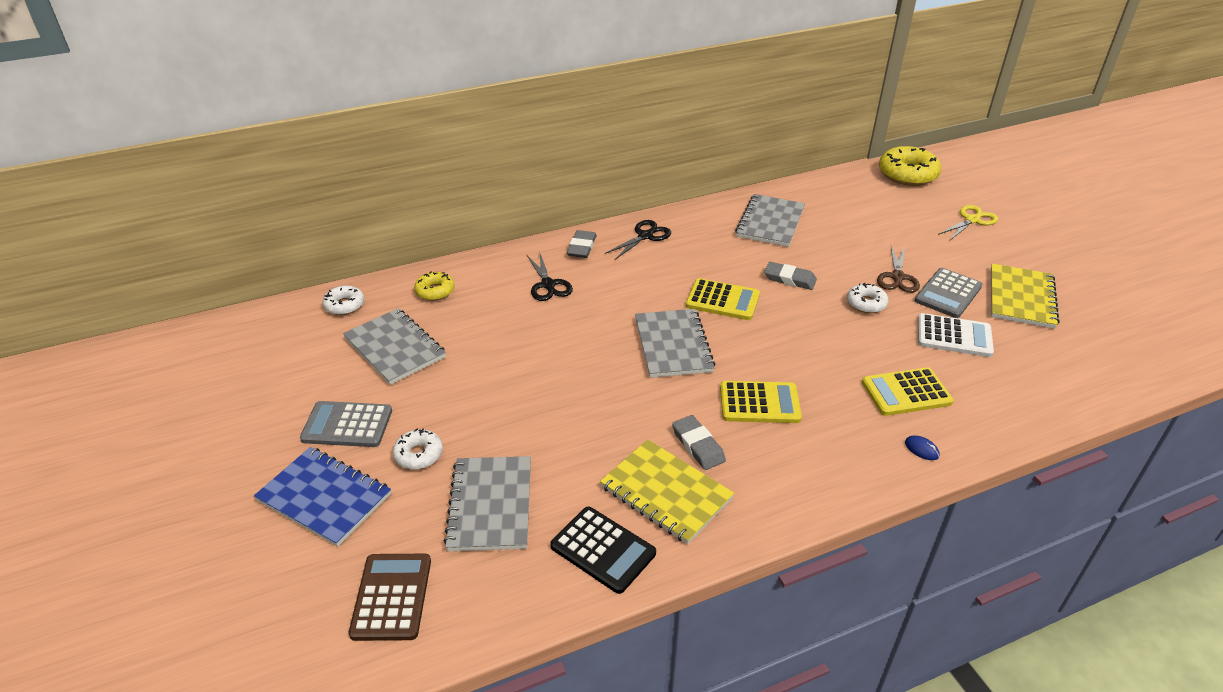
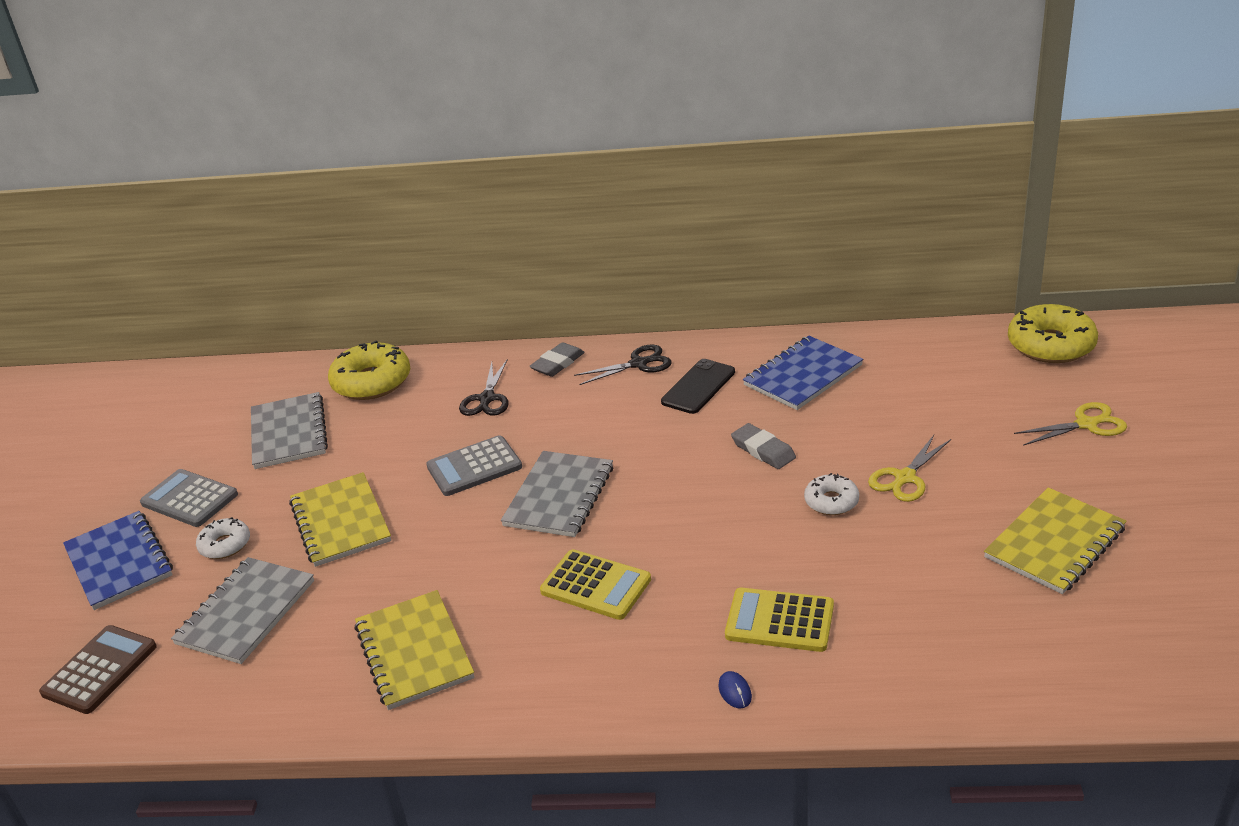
camera: 30 degrees right, 5 degrees down
white donut [322,285,364,315] -> none
yellow donut [414,271,455,301] -> yellow donut [328,341,410,400], size x1.81
black calculator [550,507,656,594] -> none
grey eraser [672,415,726,470] -> none
yellow calculator [686,278,760,320] -> none
grey notebook [735,194,805,247] -> blue notebook [743,336,863,410]
brown scissors [877,246,920,293] -> yellow scissors [868,435,951,502]
grey calculator [914,268,982,318] -> grey calculator moved to [426,435,522,496]
white calculator [918,313,994,357] -> none
none -> yellow notebook [289,472,391,567]
none -> black phone [661,359,735,414]

